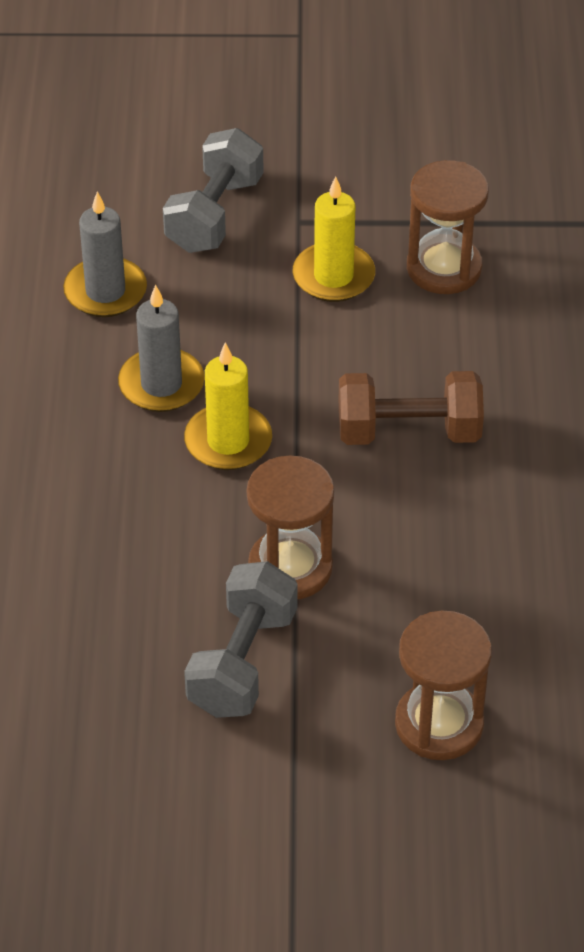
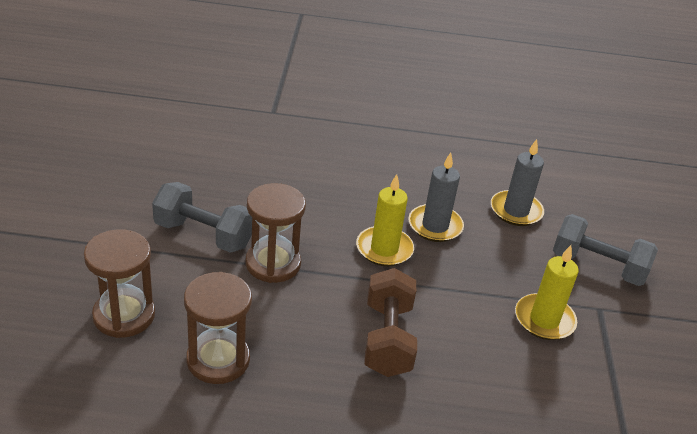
camera: 90 degrees right, 10 degrees down
brown hourglass [407,160,489,294] -> brown hourglass moved to [184,272,252,384]

